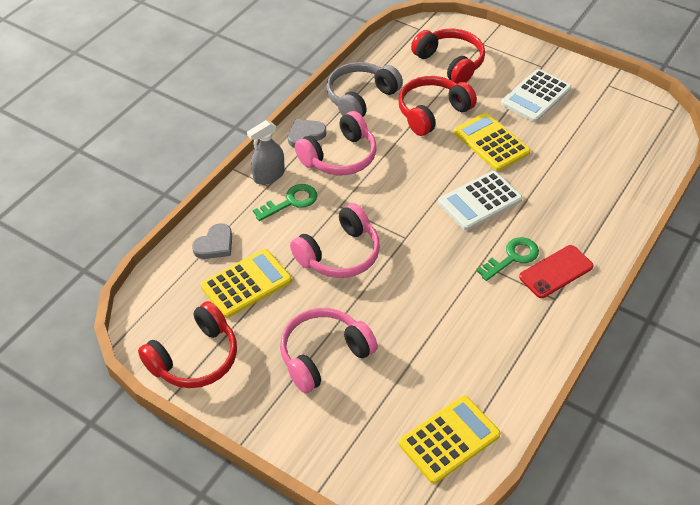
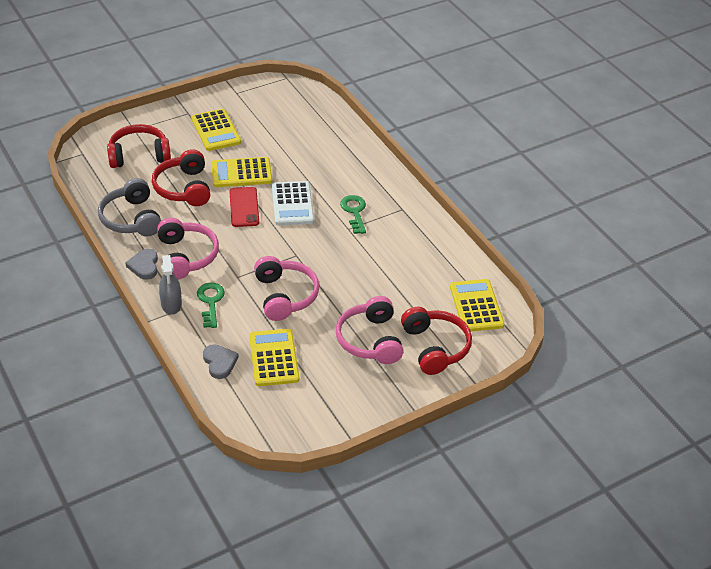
camera: 65 degrees left, 5 degrees down
red headphones [138,301,237,388] -> red headphones moved to [401,307,472,375]
white calculator [501,69,572,122] -> yellow calculator [191,109,241,151]
red phone [519,245,594,298] -> red phone moved to [229,187,259,227]

